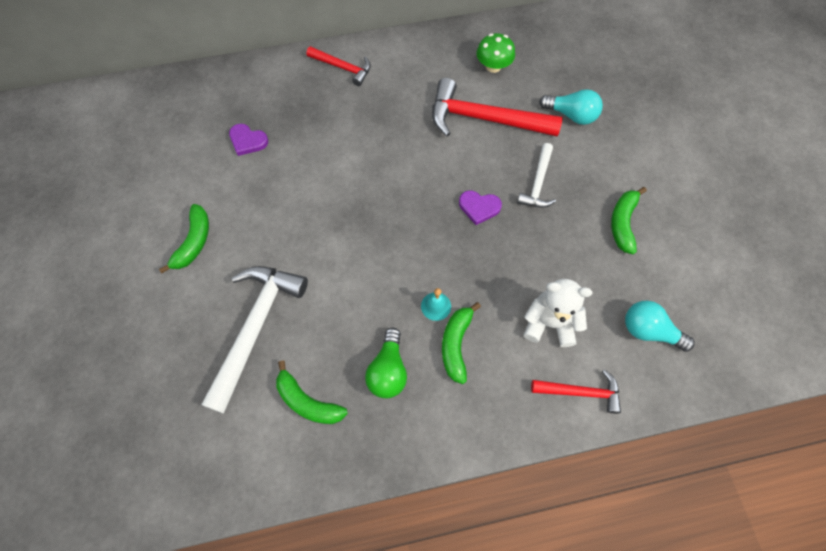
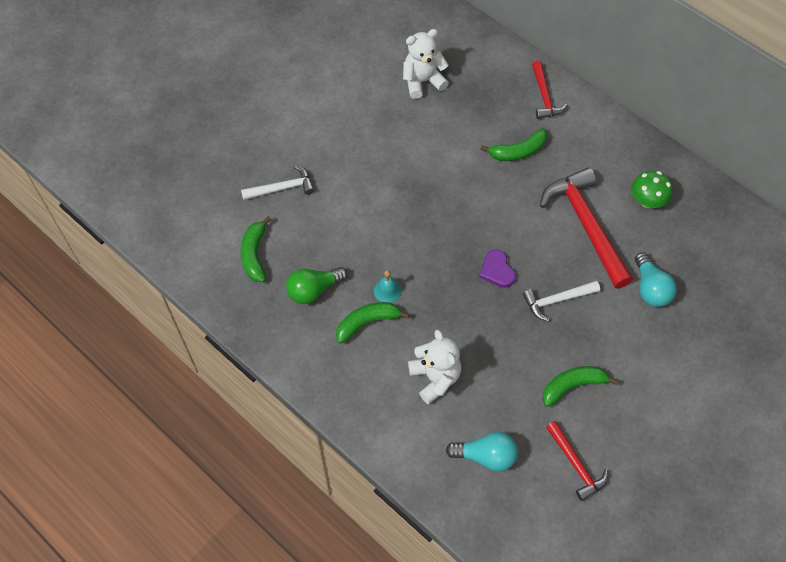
camera: 55 degrees right, 5 degrees down
green banana [159,204,209,273] -> green banana moved to [480,128,547,161]
white hammer [201,266,308,414] -> white hammer [241,166,315,200], size x0.55
purple heart [229,124,268,156] -> white teddy bear [403,29,449,99]
red hammer [531,369,621,414] -> red hammer moved to [546,421,608,501]
turquoise light bulb [625,301,695,352] -> turquoise light bulb turned 105 degrees clockwise [446,432,518,471]

